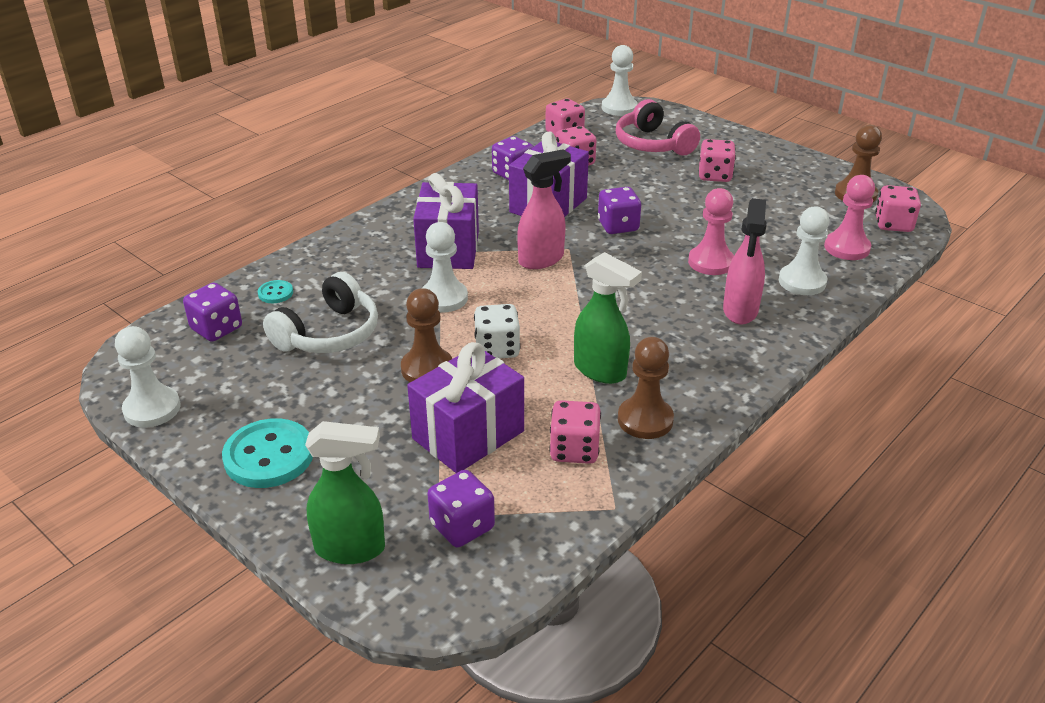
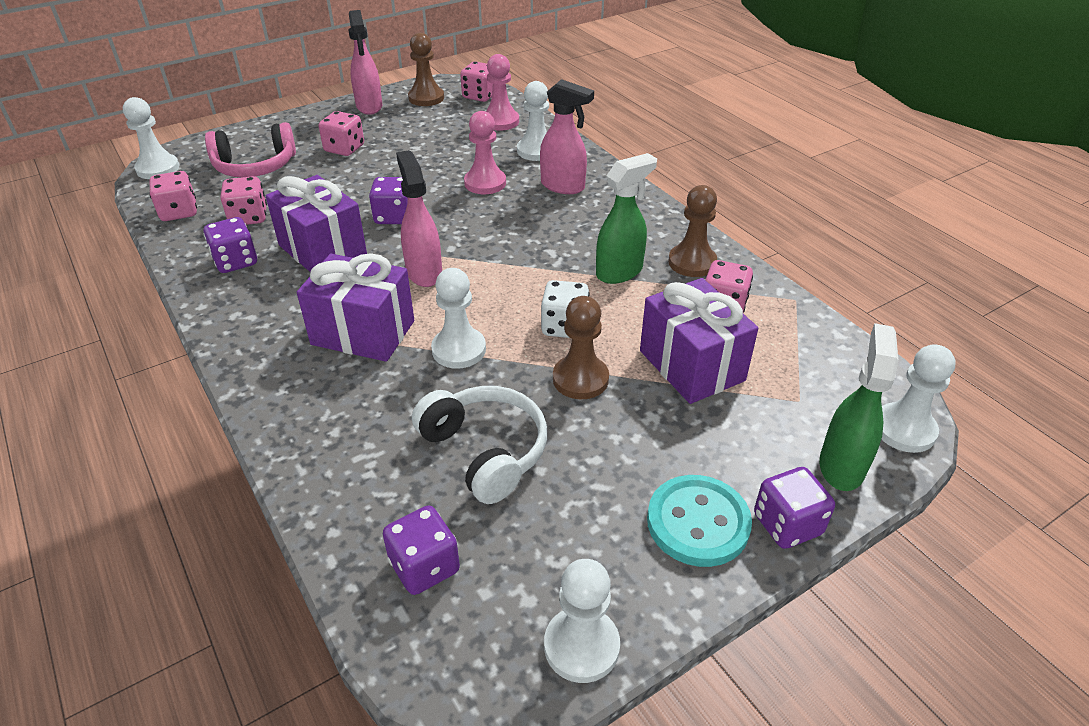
camera: 75 degrees left, 5 degrees up
turquoise button [258,280,293,303] -> none
purple dice [427,470,495,547] -> purple dice moved to [754,467,835,549]
none -> pink spray bottle [348,10,382,115]
none -> white pawn [881,344,956,453]

